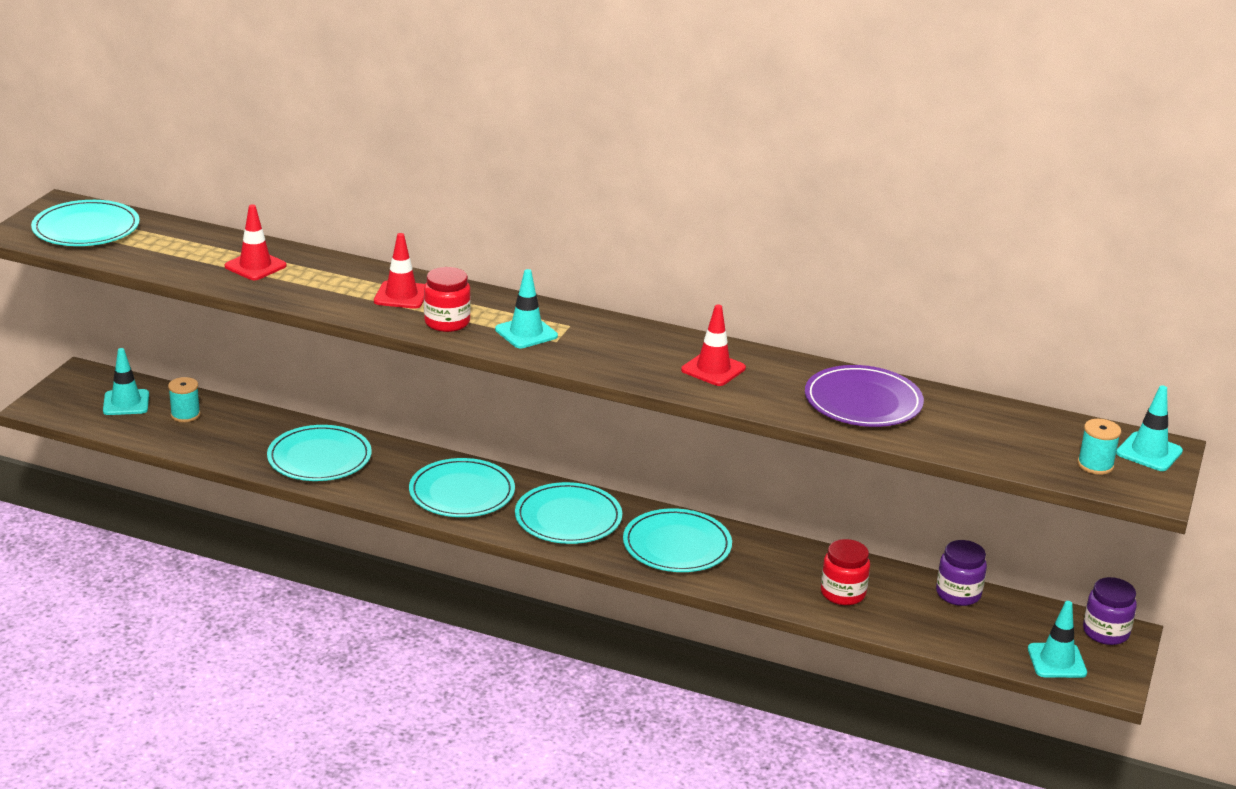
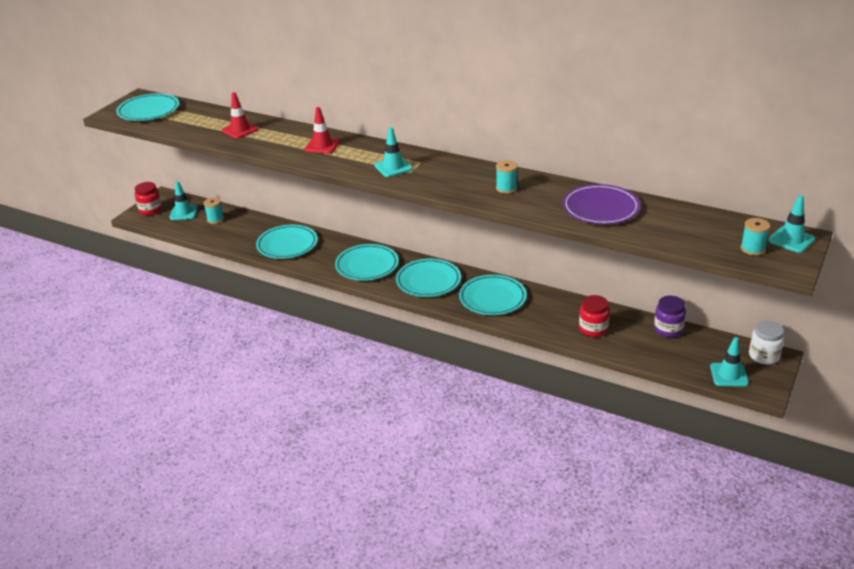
camera: 10 degrees right, 5 degrees up
red jar [424,267,471,332] -> red jar moved to [135,182,162,215]
red traffic cone [681,304,746,386] -> turquoise spool [496,160,518,194]
purple jar [1083,577,1137,645] -> white jar [749,321,785,365]

